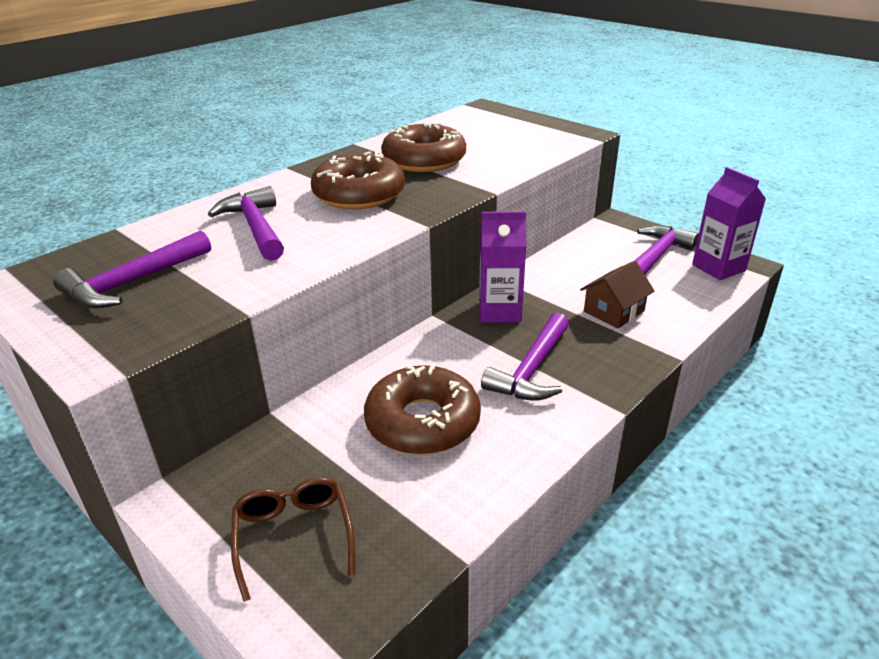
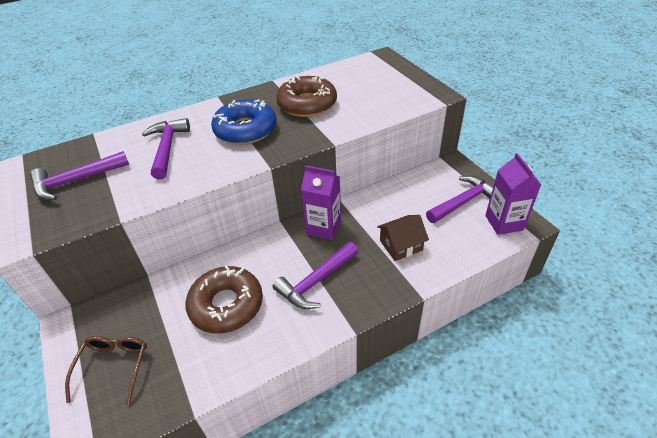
camera: 20 degrees right, 10 degrees up
brown donut [311,151,405,209] -> blue donut [211,99,277,145]

